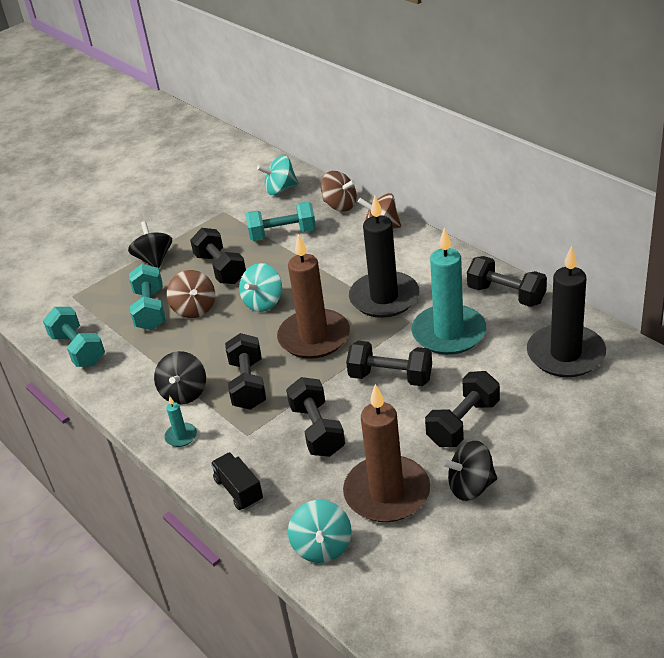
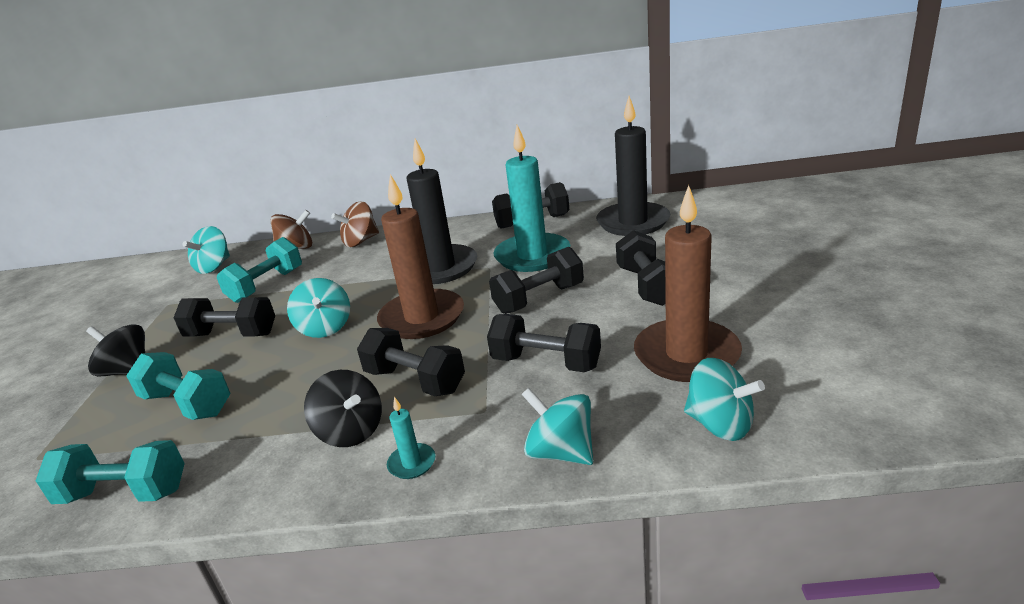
camera: 50 degrees left, 10 degrees down
brown spinning top [167,270,215,318] -> none
black truck [211,452,263,510] -> turquoise spinning top [522,388,593,465]
black spinning top [442,441,497,501] -> none

